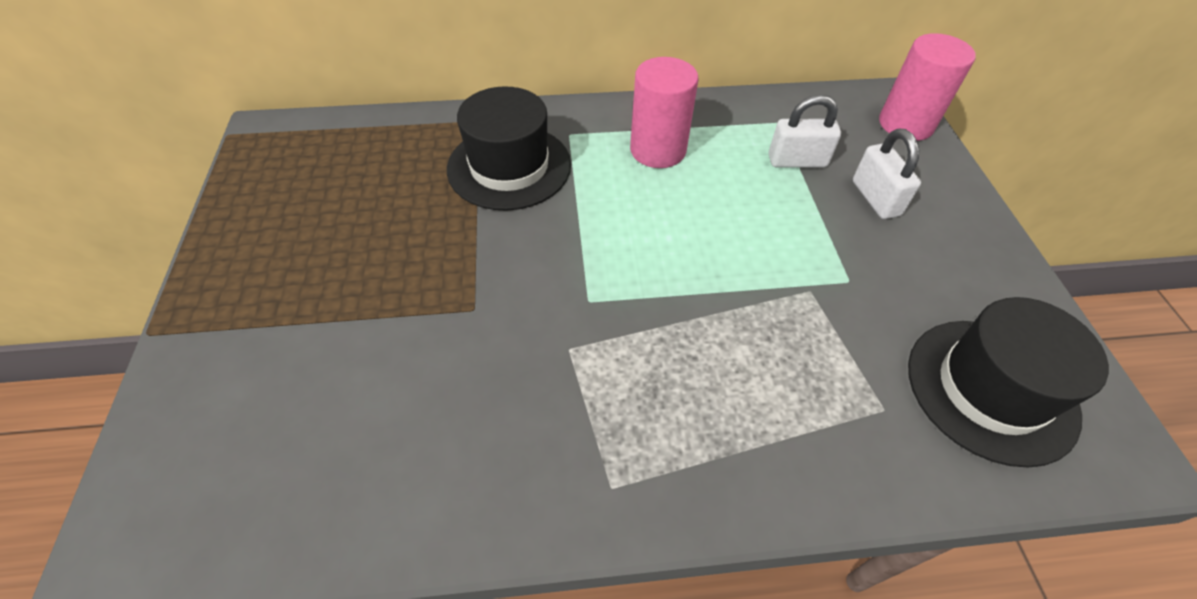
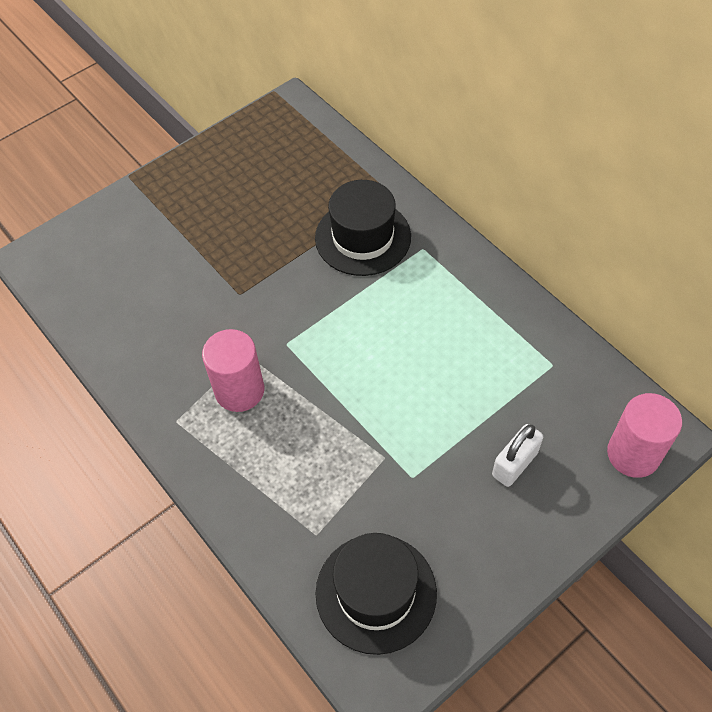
camera: 60 degrees right, 5 degrees up
pink cylinder [630,57,698,168] -> pink cylinder moved to [202,329,264,412]
white padlock [768,95,841,168] -> none

